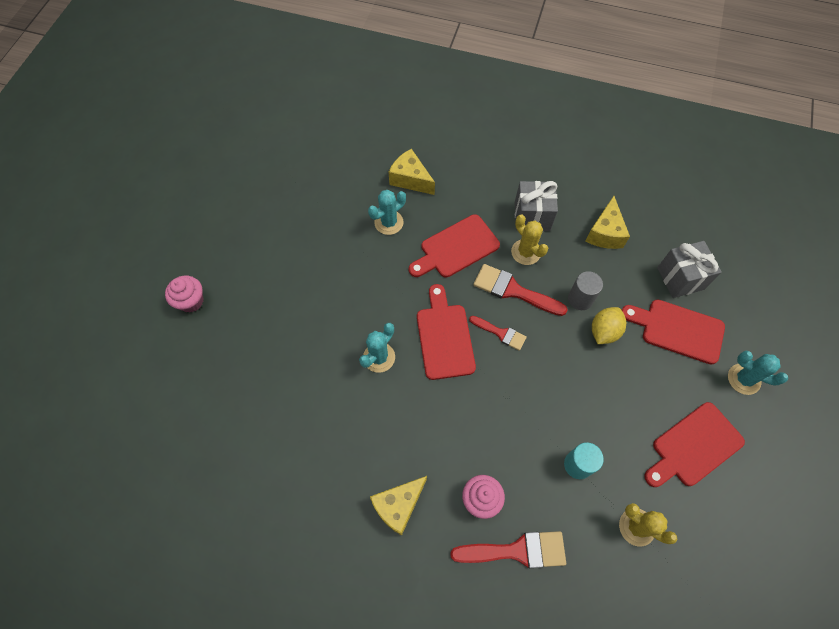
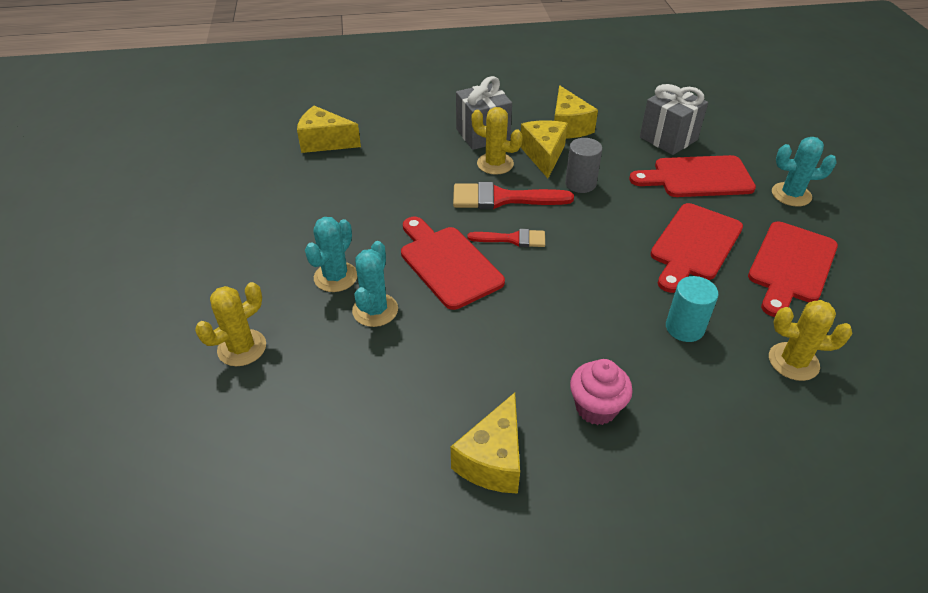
camera: 25 degrees left, 20 degrees down
pink cupcake [165,275,204,313] -> none
turquoise cactus [368,190,406,235] -> turquoise cactus moved to [305,217,357,292]
red cutting board [409,214,500,278] -> red cutting board moved to [651,203,743,293]
red brush [450,531,566,568] -> none
yellow lemon [592,307,626,344] -> none
none -> yellow cactus [195,282,266,366]
none -> yellow cheese [521,120,568,178]

